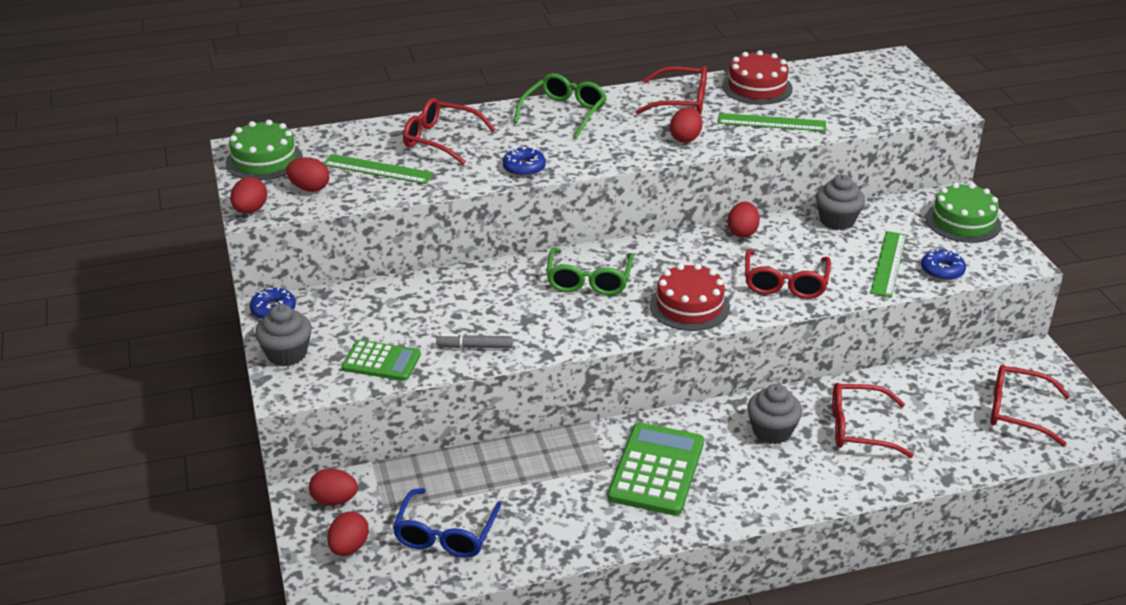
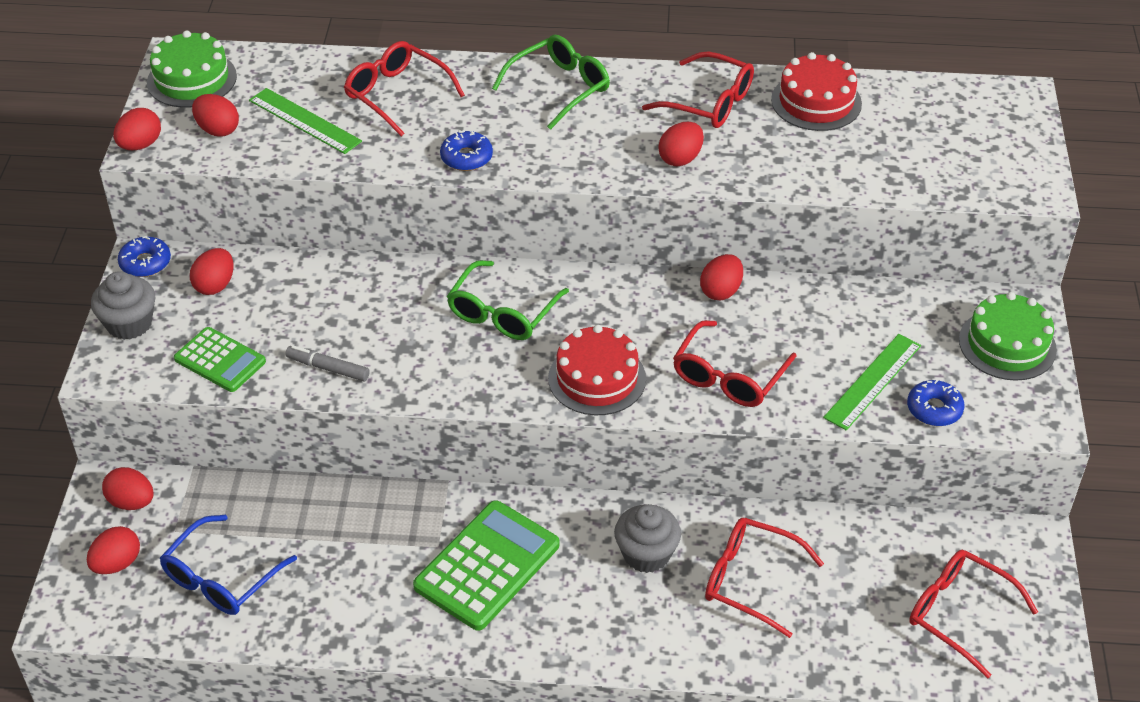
camera: 20 degrees right, 10 degrees up
green ruler [718,113,826,132] -> none
grey cupcake [816,175,865,230] -> none
none -> red egg [190,248,234,295]

